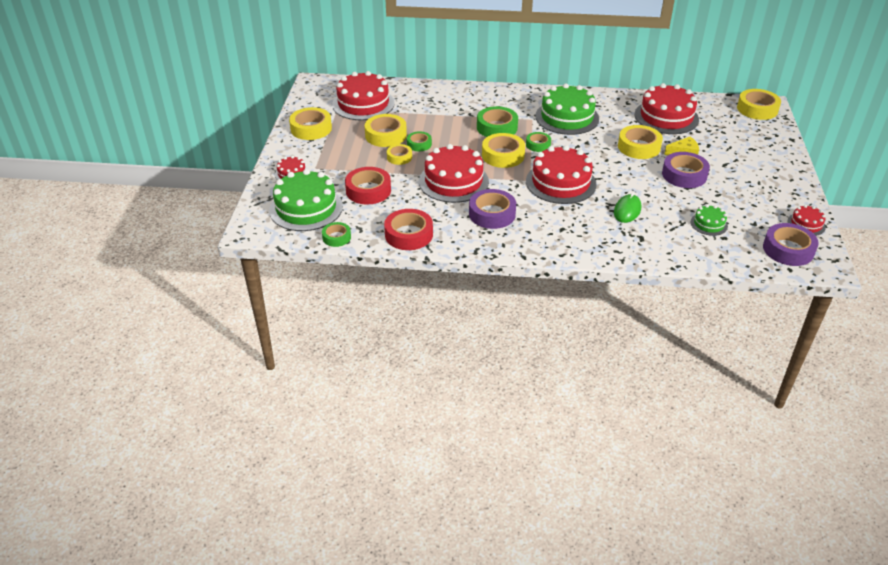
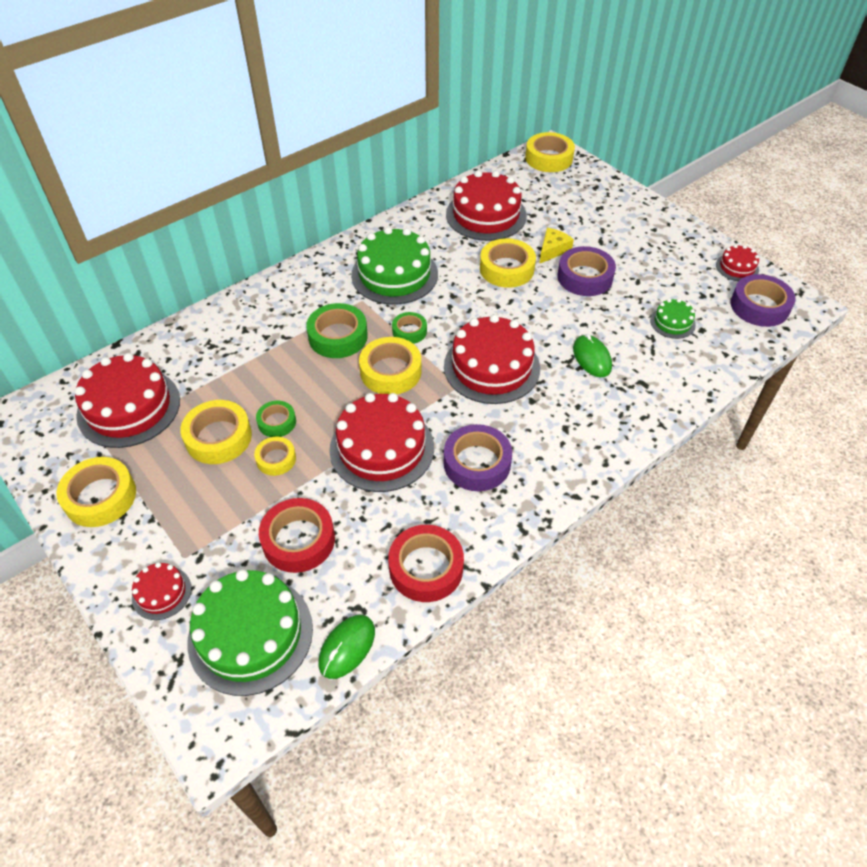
camera: 45 degrees left, 10 degrees up
green tape [322,222,351,247] -> green mouse [318,615,375,679]

